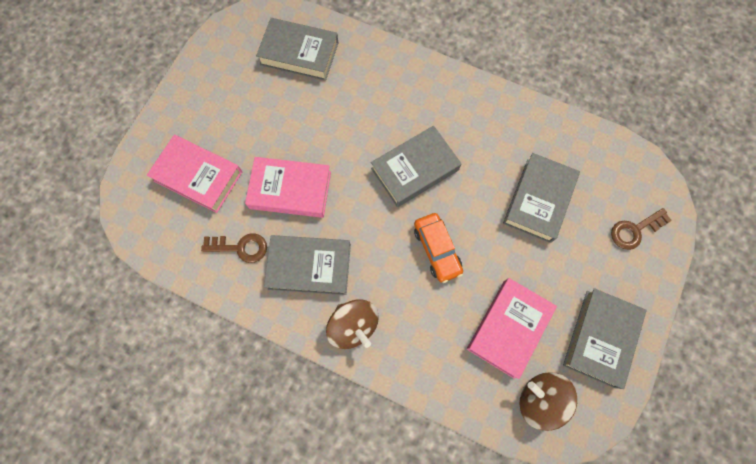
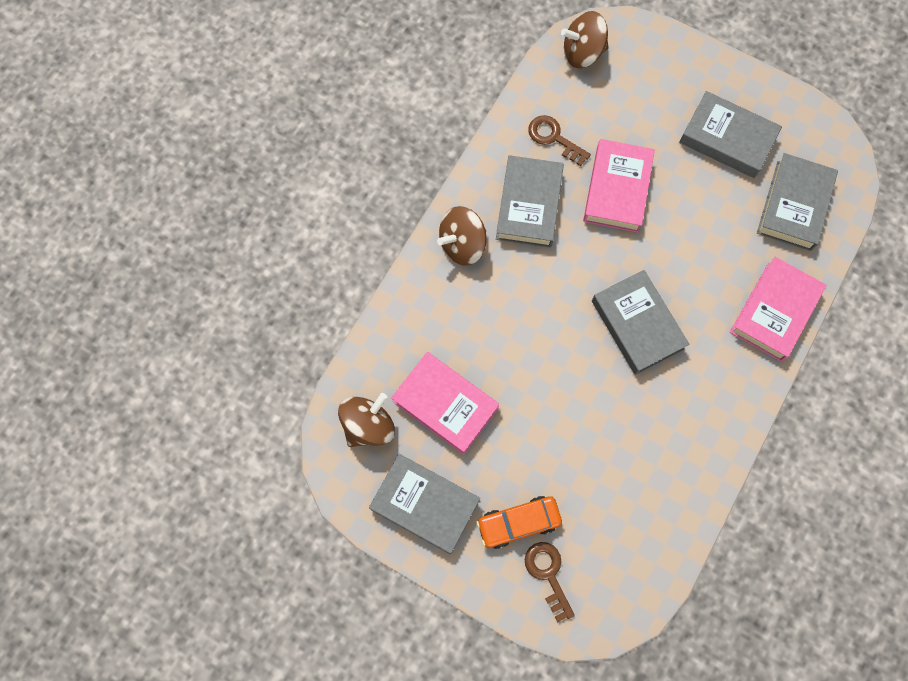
camera: 95 degrees right, 0 degrees up
pink book [147,135,242,213] -> pink book moved to [730,257,826,361]
brown key [201,233,267,263] -> brown key turned 120 degrees clockwise [528,115,591,166]
orange car [414,213,463,283] -> orange car moved to [476,496,562,549]
grey book [503,153,580,243] -> grey book moved to [679,91,782,178]
none -> brown spinning top [561,11,609,68]

